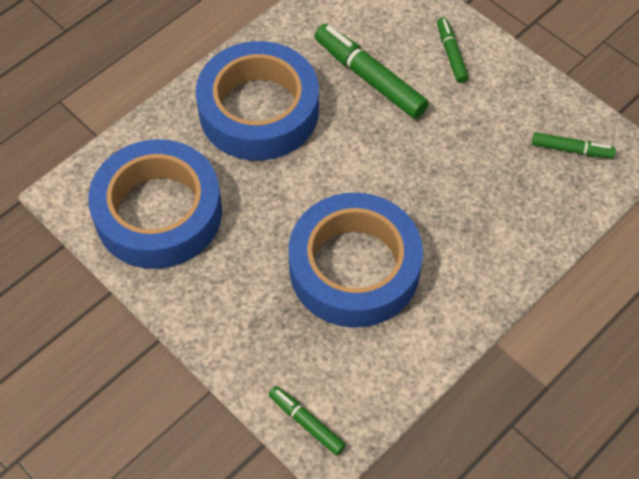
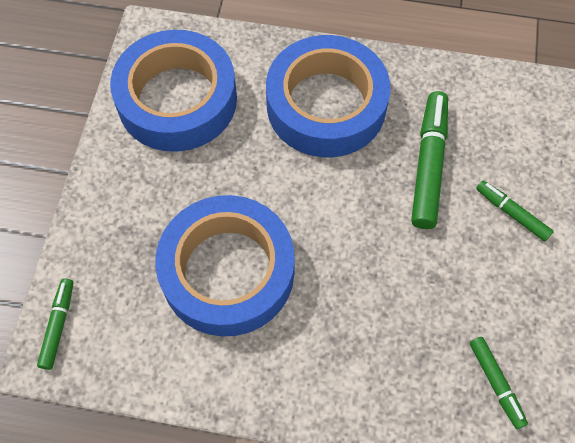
camera: 55 degrees right, 5 degrees up
green marker [437,18,469,83] -> green marker turned 90 degrees counterclockwise [476,180,554,241]

